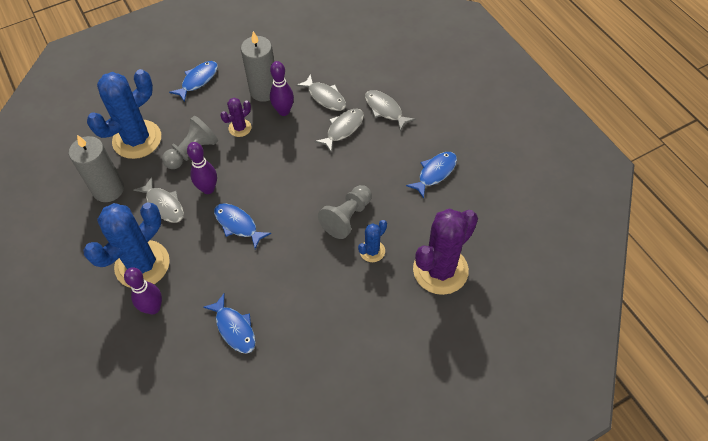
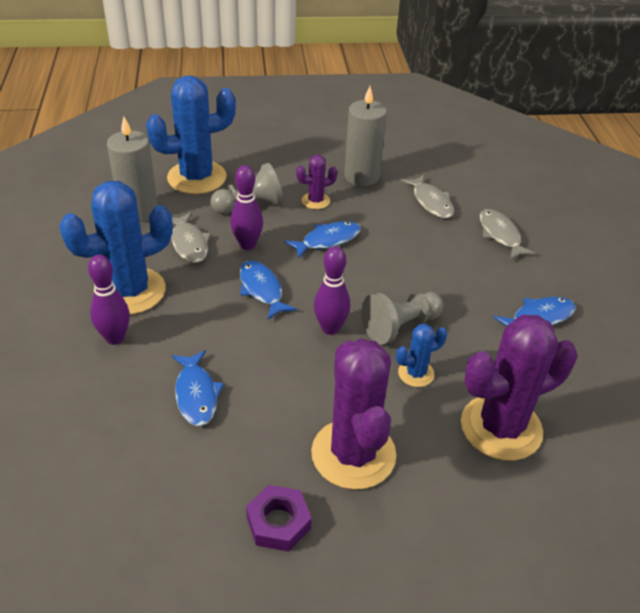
camera: 20 degrees right, 15 degrees down
blue fish [169,61,218,102] -> blue fish moved to [285,221,361,258]
purple bowling pin [270,61,294,116] -> purple bowling pin moved to [314,246,350,335]
grey fish [315,109,364,152] -> none
none -> purple nut [246,485,312,552]
none -> purple cactus [311,339,396,490]

